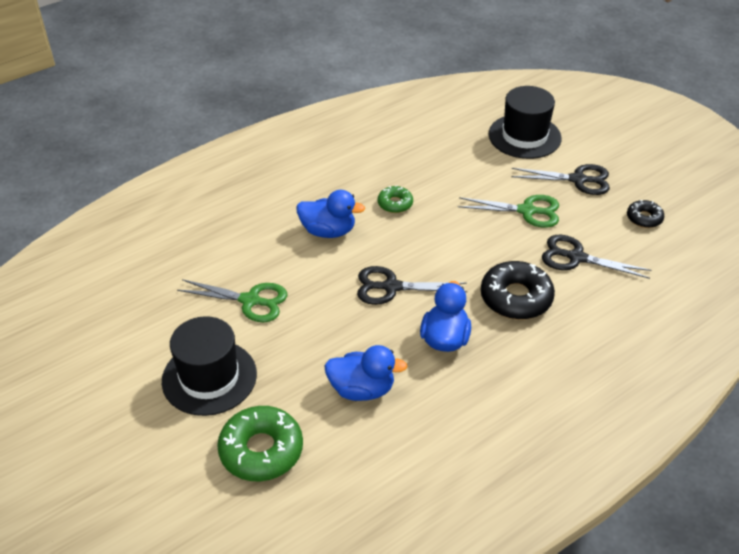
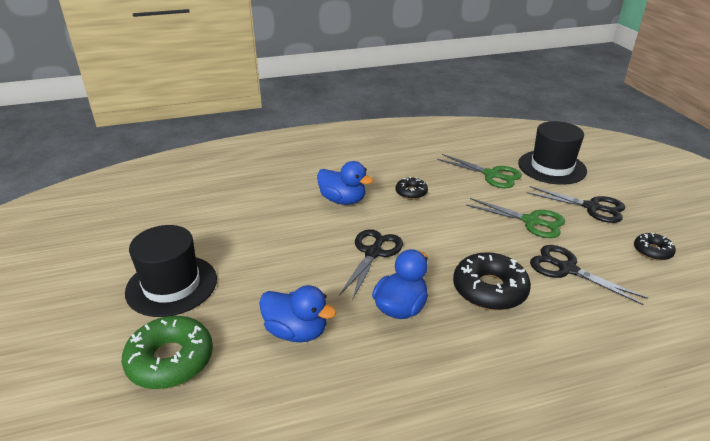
camera: 20 degrees right, 10 degrees down
green scissors [177,279,288,322] -> green scissors moved to [437,154,522,188]
black scissors [357,266,468,305] -> black scissors turned 90 degrees clockwise [339,229,403,300]
green donut [378,185,413,213] -> black donut [396,177,428,199]

